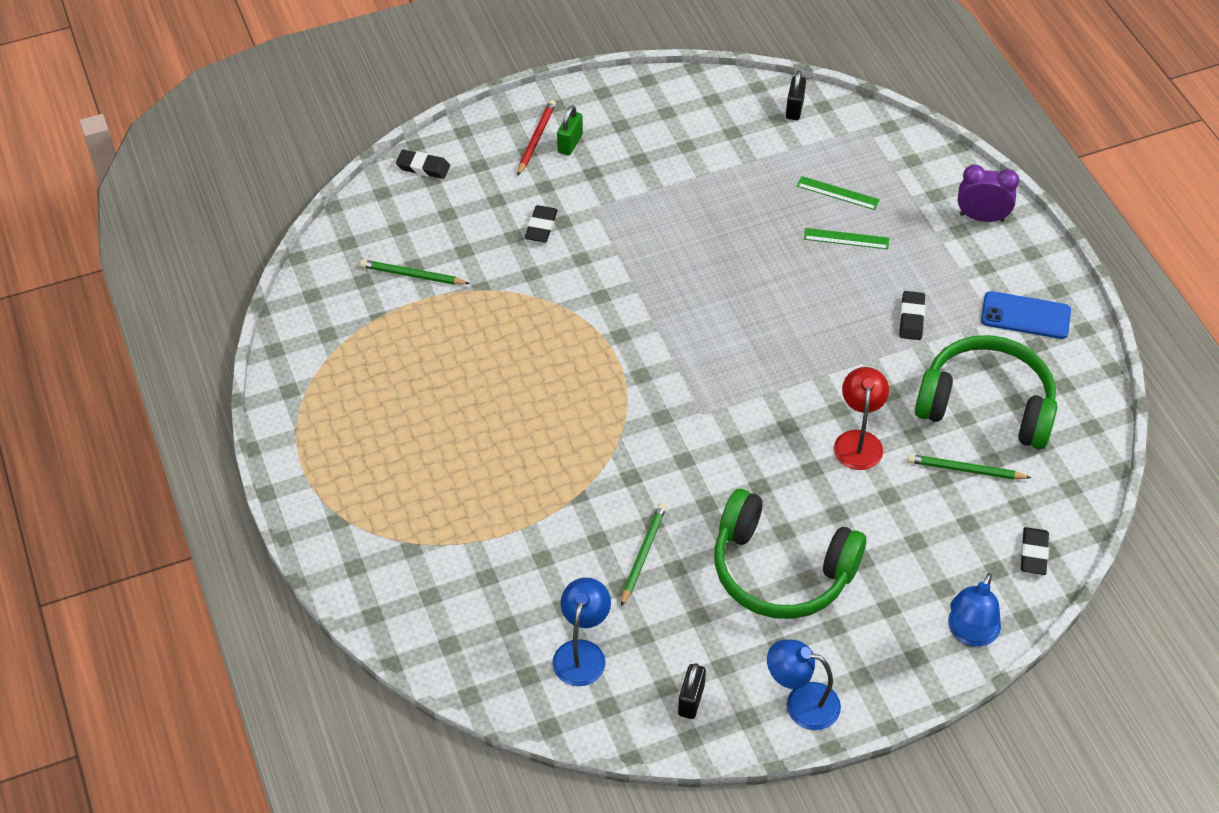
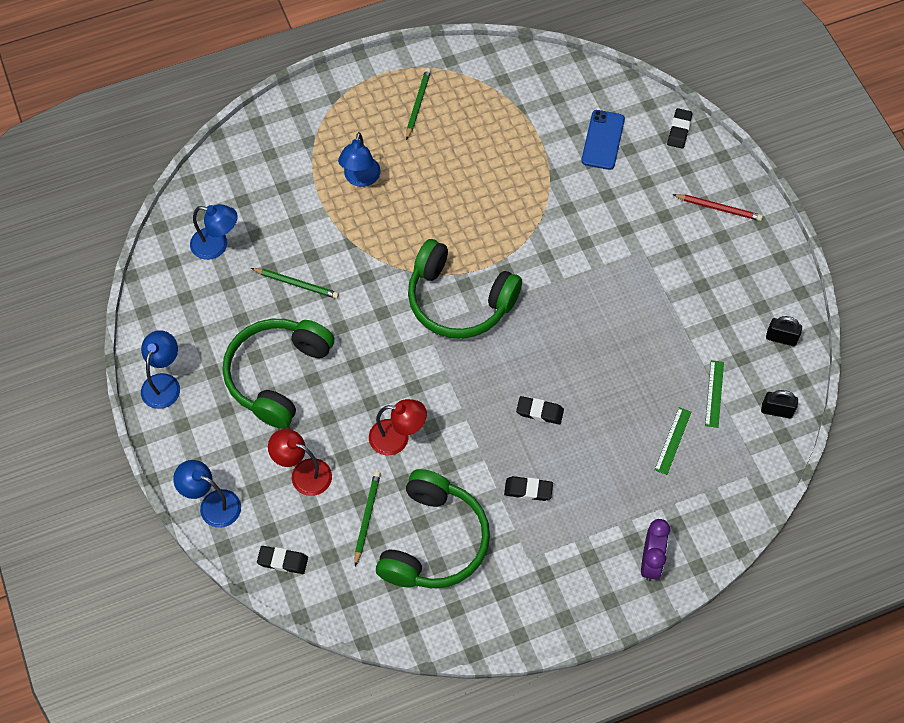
camera: 90 degrees right, 10 degrees up
green pencil [360,260,470,285] -> green pencil moved to [406,68,431,140]
black eraser [525,205,558,243] -> black eraser moved to [516,396,564,424]
green padlock [557,105,583,155] -> none
black padlock [678,663,706,719] -> black padlock moved to [766,316,802,346]
green ruler [804,228,889,249] -> green ruler moved to [705,360,724,428]
blue phone [981,291,1071,339] -> blue phone moved to [581,110,625,170]
none -> red lamp [268,429,332,496]
none -> blue lamp [338,132,381,187]
none -> green headphones [408,239,522,339]

